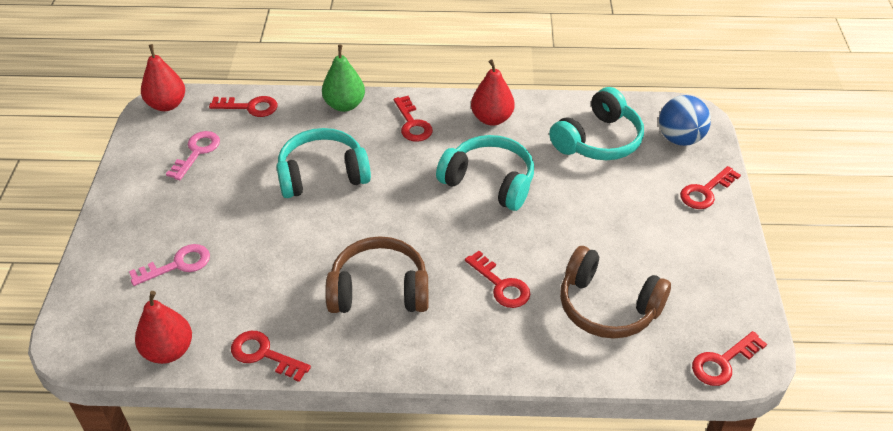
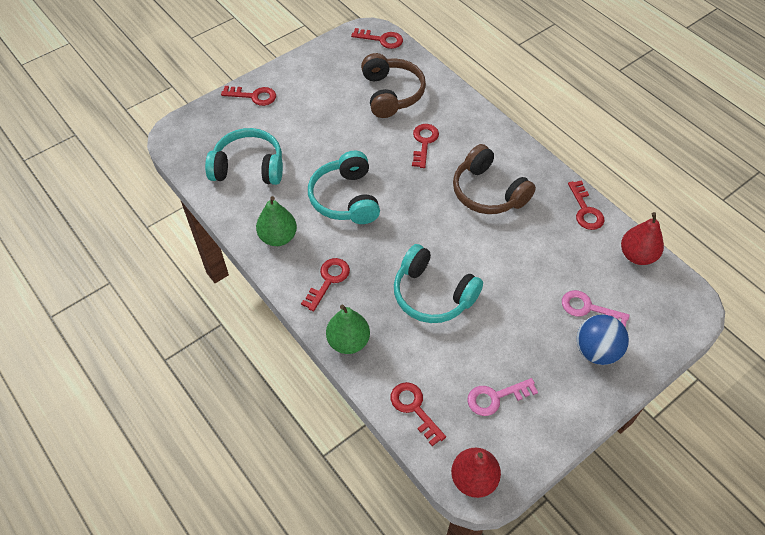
camera: 130 degrees left, 10 degrees up
red pear [471,59,515,126] -> green pear [256,196,297,246]
blue ball [659,95,711,146] -> blue ball moved to [577,314,629,365]

